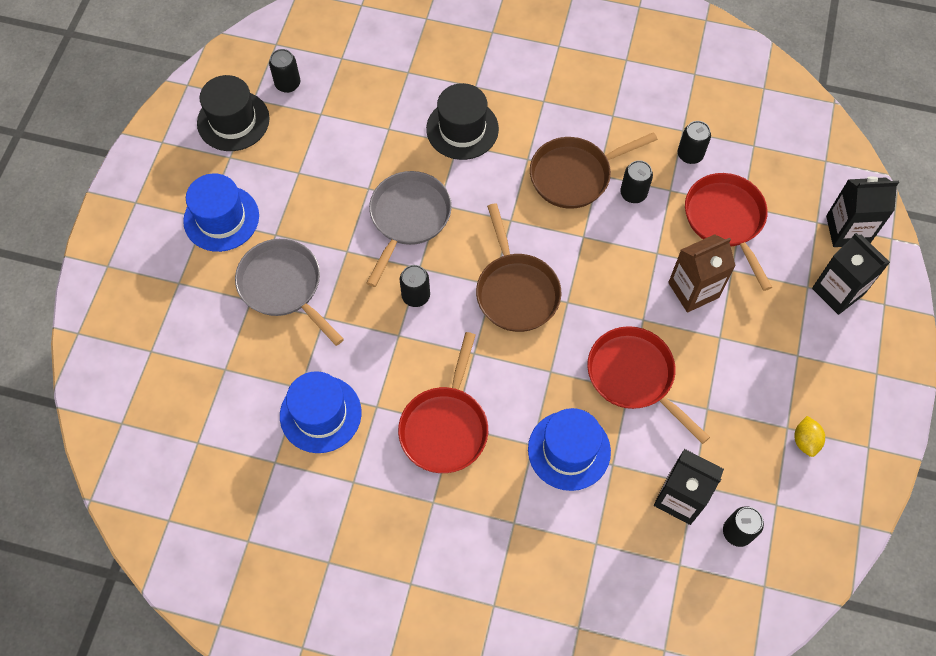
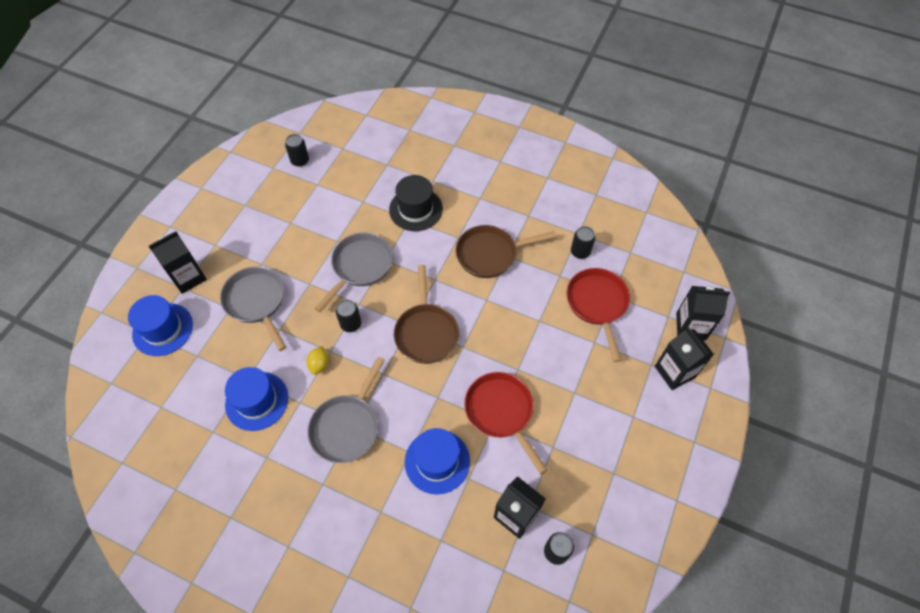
camera: 10 degrees right, 5 degrees down
blue hat [183,173,259,252] -> blue hat moved to [128,295,193,356]
black hat [197,75,270,151] -> none
red pan [398,332,488,473] -> grey pan [307,357,385,463]
black can [620,160,653,203] -> none
brown carton [668,234,736,313] -> none
yellow lemon [794,416,825,457] -> yellow lemon moved to [306,346,329,375]
none -> black carton [149,231,207,294]

